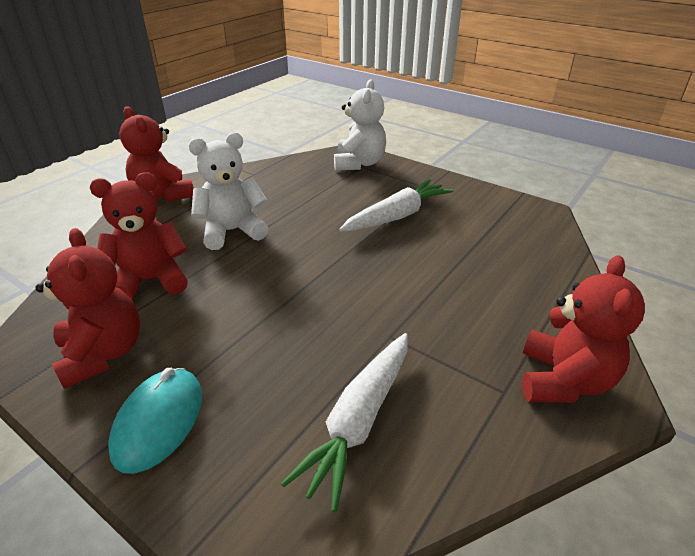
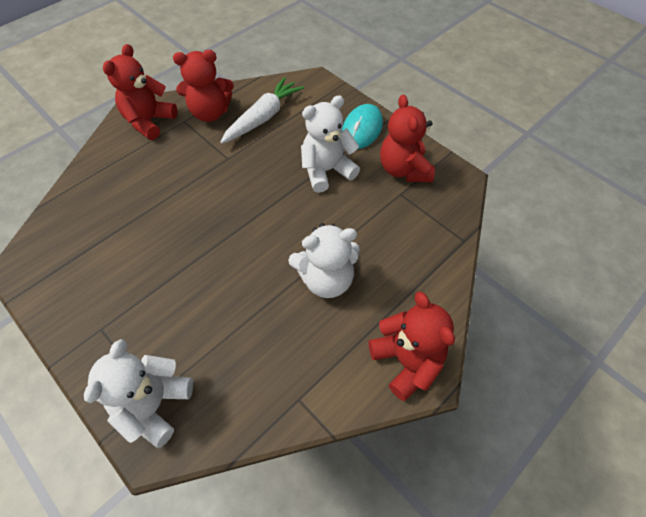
camera: 170 degrees left, 20 degrees up
red teddy bear [90,172,188,299] -> red teddy bear moved to [173,50,234,122]
white carrot [339,179,453,231] -> none
none -> white teddy bear [301,95,360,193]

